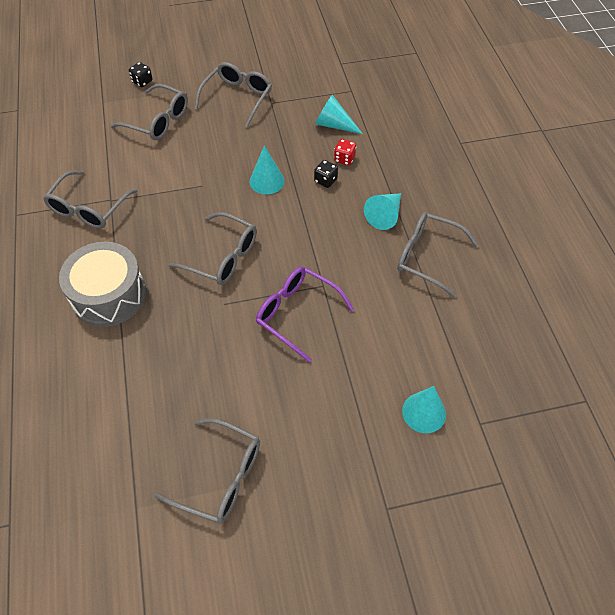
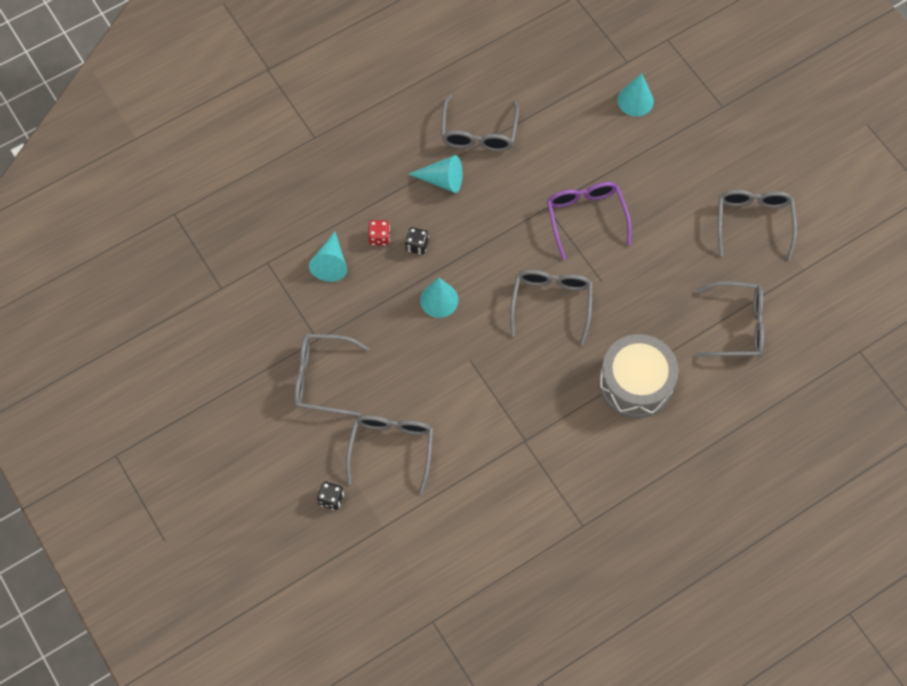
camera: 110 degrees left, 10 degrees up
grey glasses [43,171,138,229] -> grey glasses moved to [695,281,764,357]
purple glasses [256,267,354,363] -> purple glasses turned 150 degrees clockwise [547,182,631,259]

